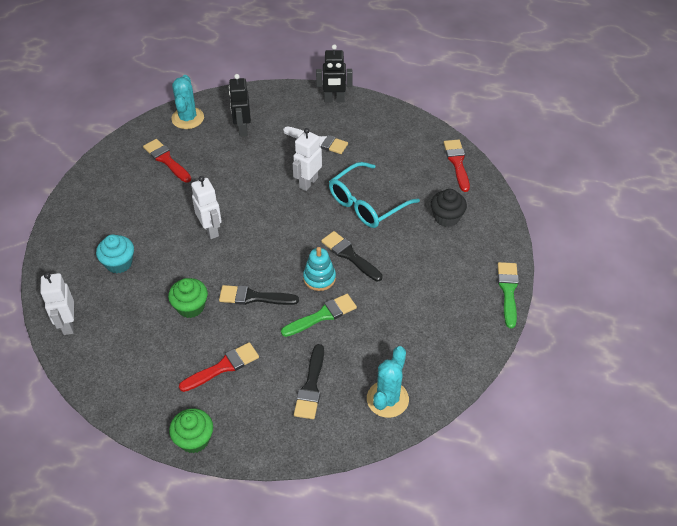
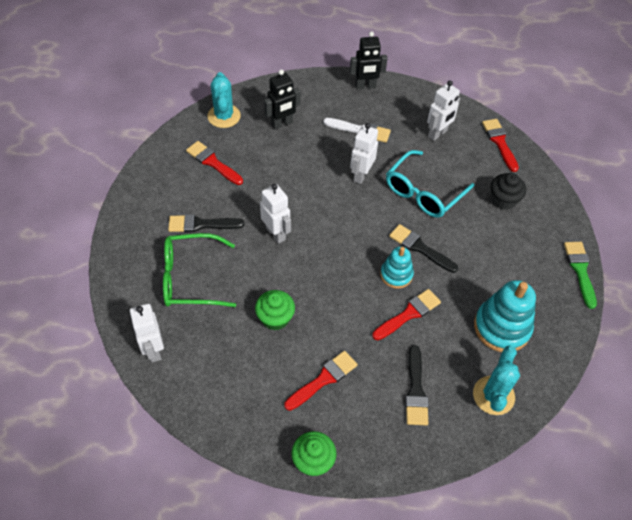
camera: 10 degrees left, 5 degrees up
turquoise cupcake [96,234,134,273] -> green glasses [163,233,236,307]
black brush [219,285,299,305] -> black brush moved to [168,214,244,232]
black robot [229,74,251,137] -> black robot turned 105 degrees counterclockwise [264,70,301,129]
green brush [281,294,357,337] -> red brush [373,289,441,340]
none -> white robot [427,81,460,141]
none -> turquoise stacking toy [474,280,536,352]

